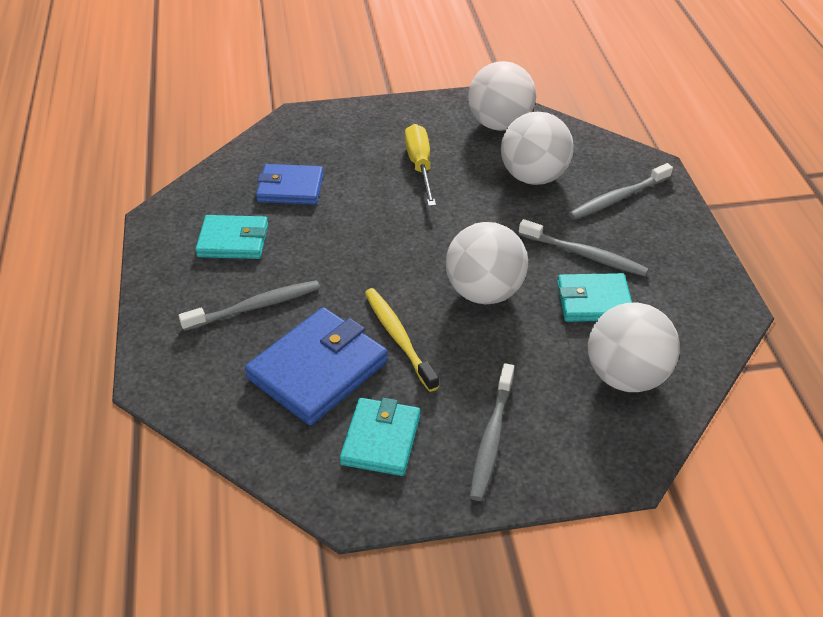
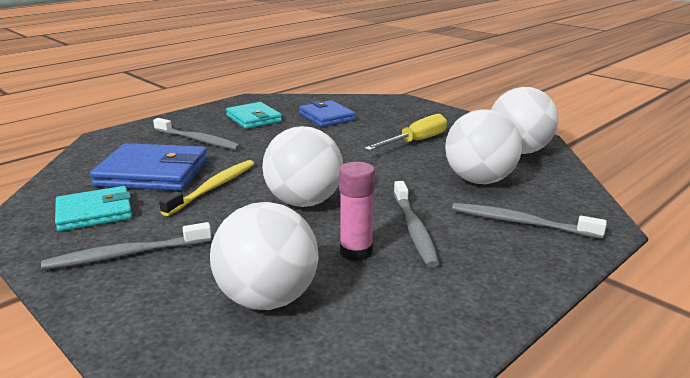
camera: 55 degrees right, 20 degrees down
turquoise wallet [557,273,632,322] -> pink glue stick [339,162,375,261]

